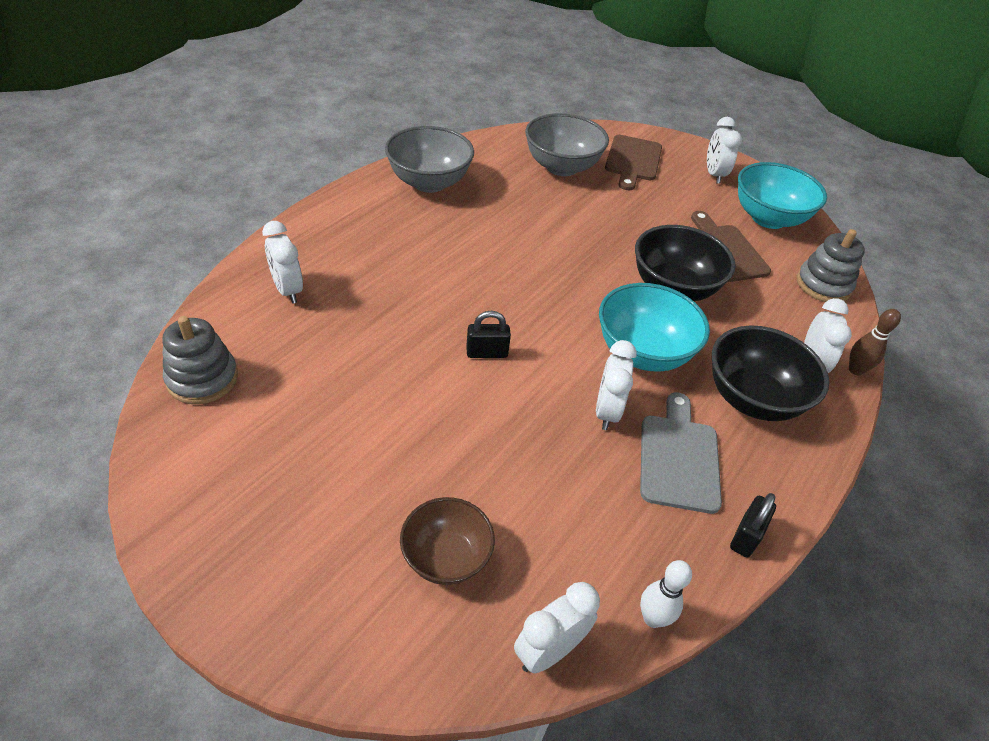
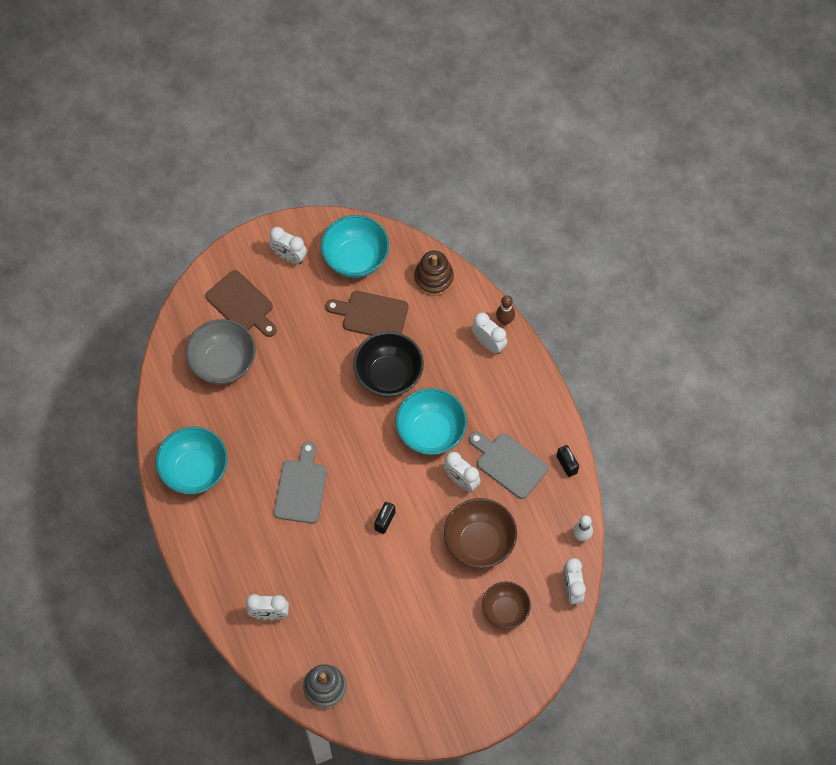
camera: 55 degrees left, 20 degrees up
grey bowl [385,126,474,193] -> turquoise bowl [156,427,228,494]
black bowl [712,325,829,421] -> none
grey stacking toy [797,229,865,302] -> brown stacking toy [414,251,454,296]
none -> grey cutting board [274,441,327,524]
none -> brown bowl [444,498,517,568]

